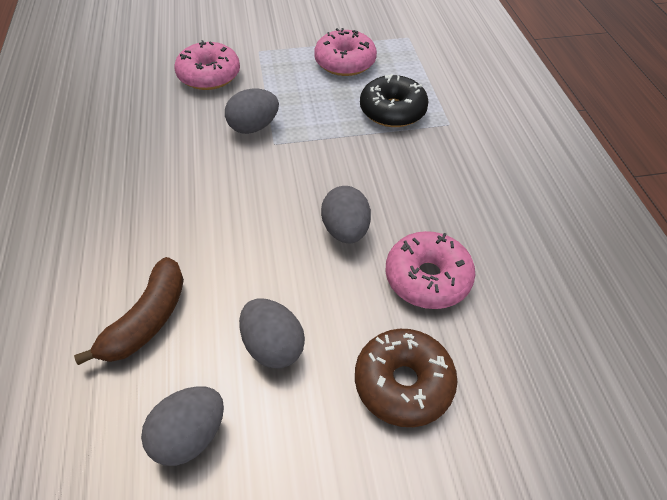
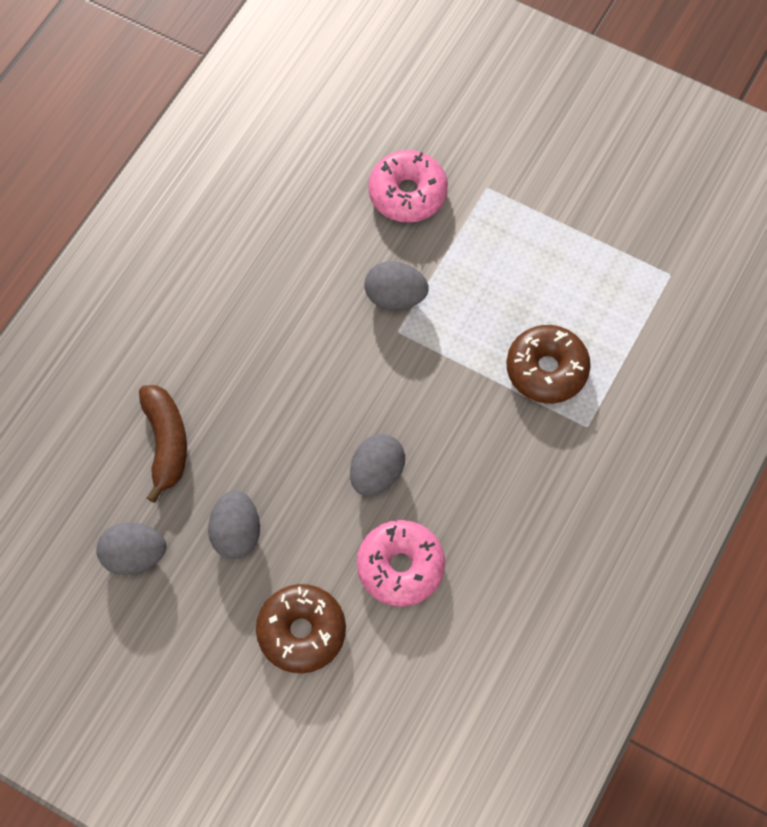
camera: 40 degrees right, 15 degrees up
brown banana [74,257,184,365] -> brown banana turned 75 degrees counterclockwise [139,385,187,503]
pink donut [314,28,377,76] -> none
black donut [360,74,429,127] -> brown donut [507,325,591,403]

